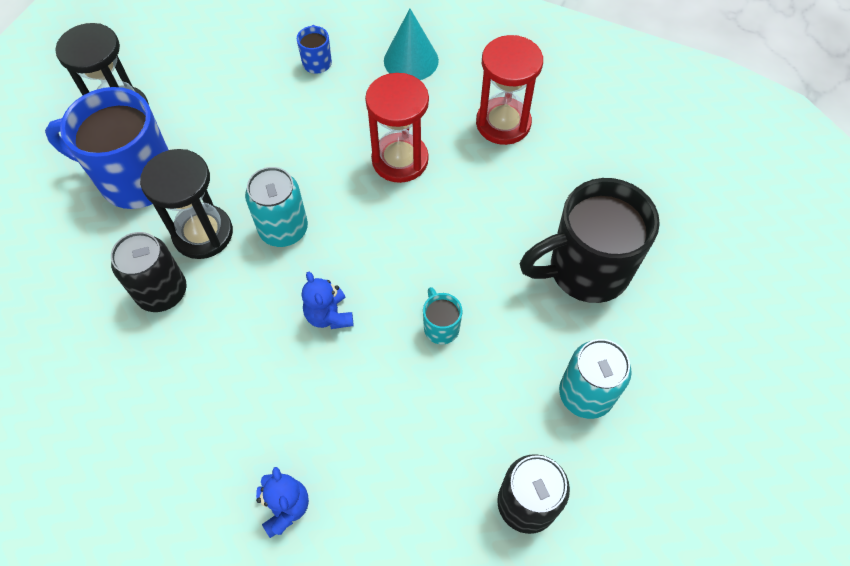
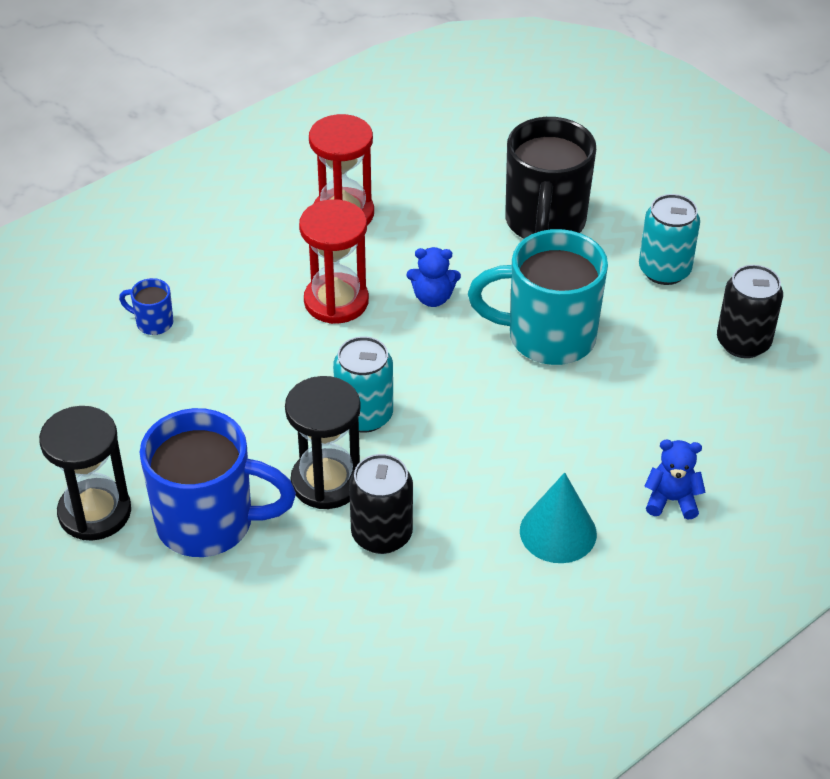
camera: 65 degrees left, 15 degrees down
blue mug [45,87,168,209] -> blue mug turned 120 degrees counterclockwise [140,408,296,557]
blue teddy bear [302,272,354,329] -> blue teddy bear moved to [407,247,461,307]
turquoise cone [384,9,439,80] -> turquoise cone moved to [520,472,597,563]
turquoise mug [423,287,462,344] -> turquoise mug [468,229,608,365], size x2.35

